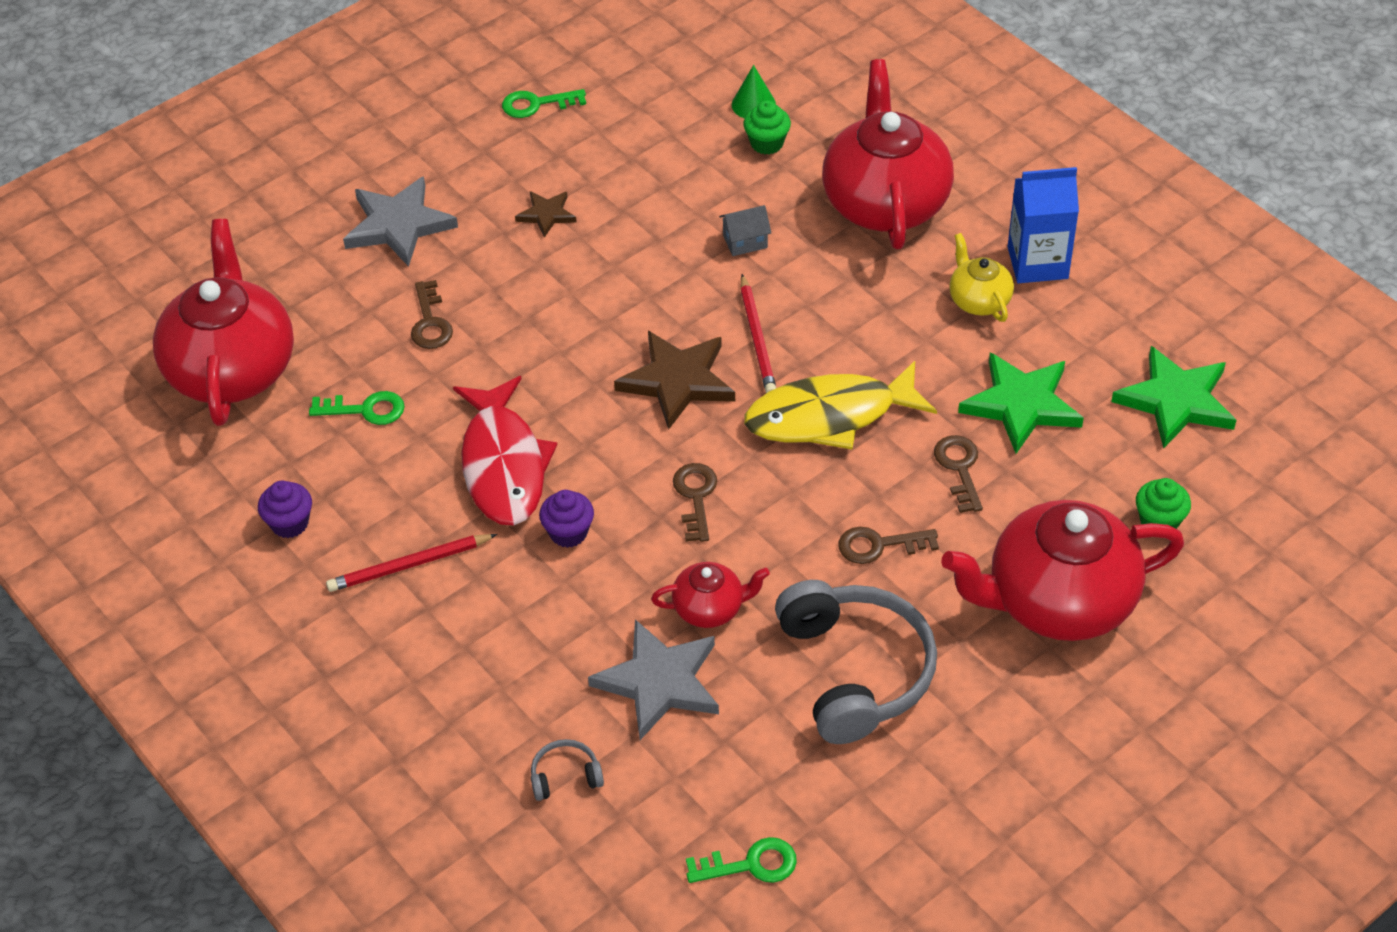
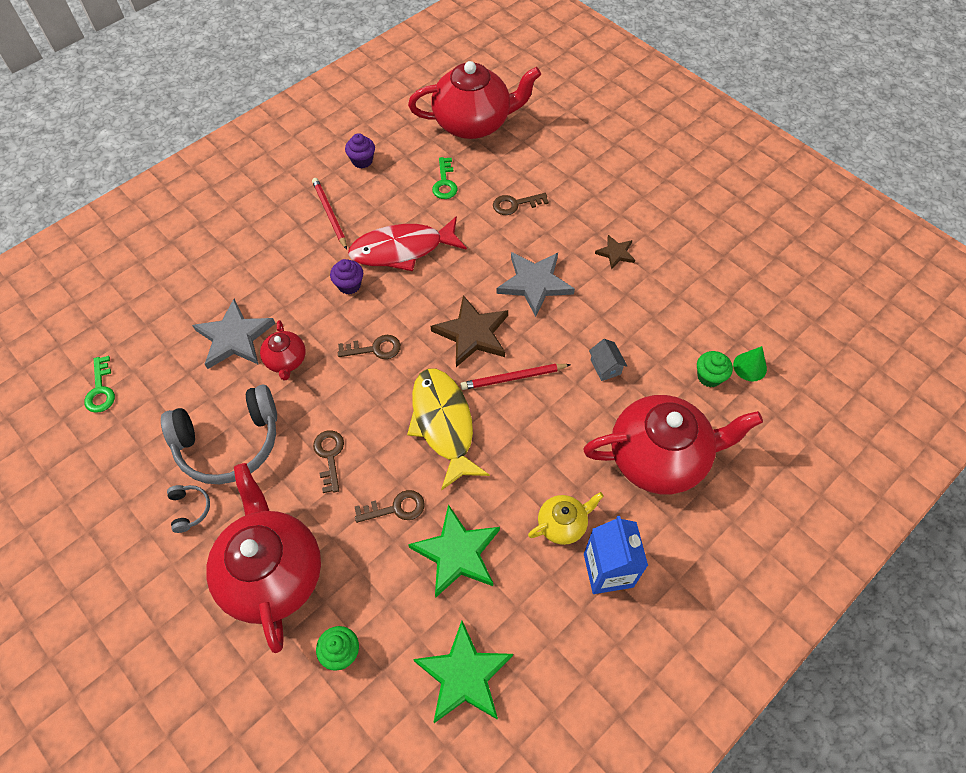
camera: 85 degrees right, 10 degrees up
grey star [343,176,458,267] -> grey star moved to [496,252,575,317]
green key [502,89,586,118] -> none
grey headphones [531,739,604,801] -> grey headphones moved to [167,485,210,533]

